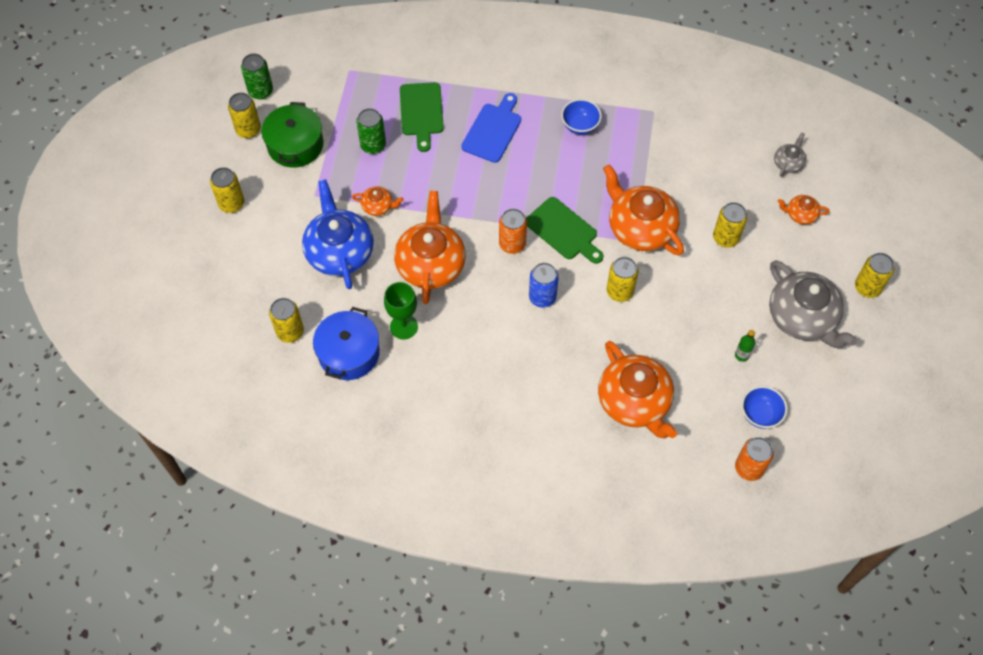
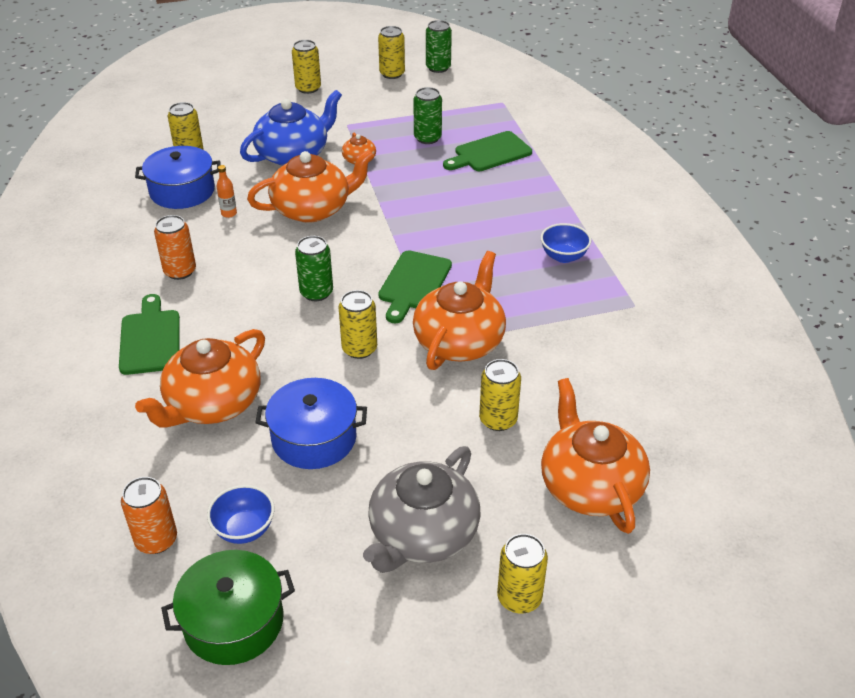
camera: 65 degrees right, 20 degrees down
green pot [261,102,324,168] -> green pot moved to [161,550,295,665]
green goblet [384,282,418,339] -> orange bottle [217,165,237,218]
blue cutting board [461,93,521,163] -> none
orange can [499,208,527,254] -> orange can moved to [154,215,196,280]
blue can [529,263,559,308] -> green can [295,236,333,301]
green bottle [735,330,755,362] -> none
grey teapot [774,133,806,176] -> none
orange teapot [778,195,830,225] -> orange teapot [541,378,650,534], size x2.16
none -> green cutting board [119,294,180,375]
none -> blue pot [255,378,367,469]

